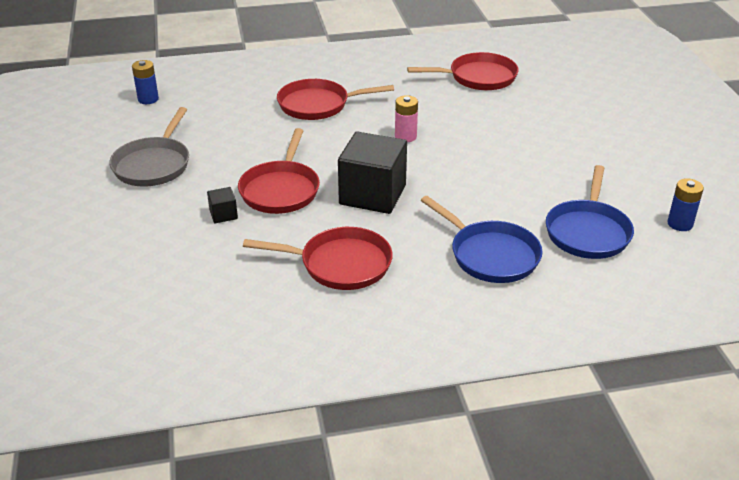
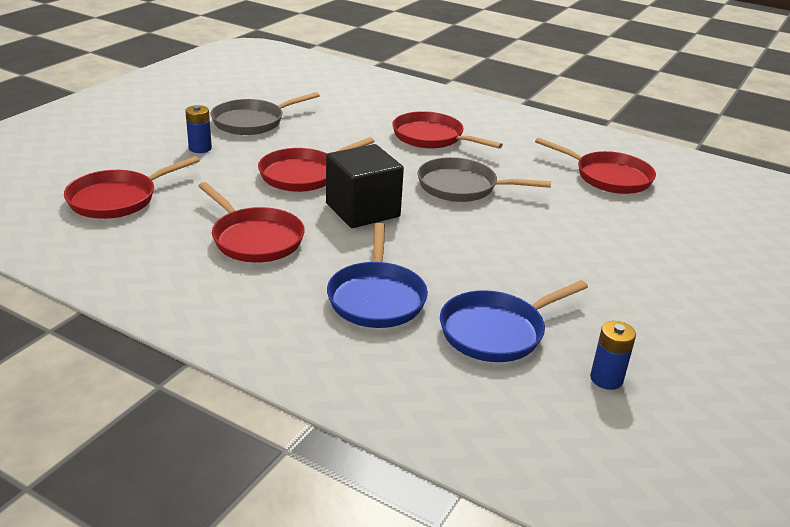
camera: 40 degrees right, 5 degrees down
blue battery [132,60,159,104] -> blue battery moved to [185,105,212,153]
black cube [207,187,238,223] -> none
pink battery [395,95,418,142] -> grey pan [418,157,551,202]
none -> red pan [64,156,200,219]

